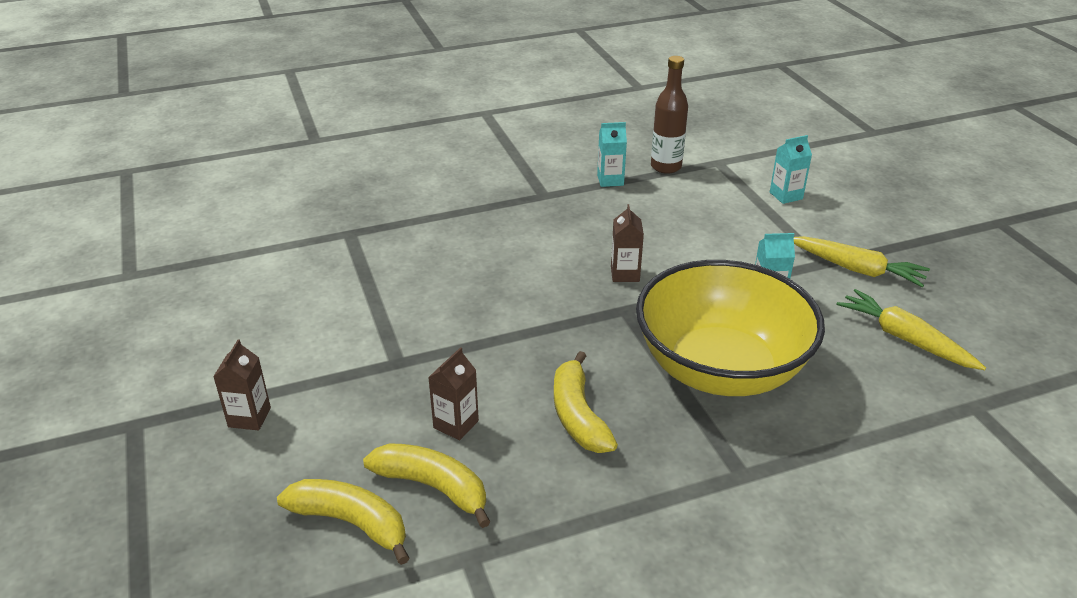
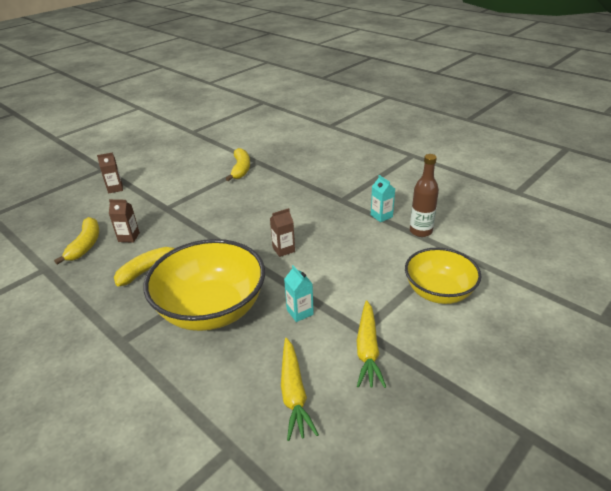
camera: 65 degrees right, 0 degrees up
yellow banana [277,479,409,565] -> yellow banana moved to [226,148,250,181]
turquoise carton [770,135,812,204] -> yellow bowl [405,248,481,304]
yellow carrot [837,289,986,370] -> yellow carrot turned 150 degrees clockwise [281,338,319,441]

